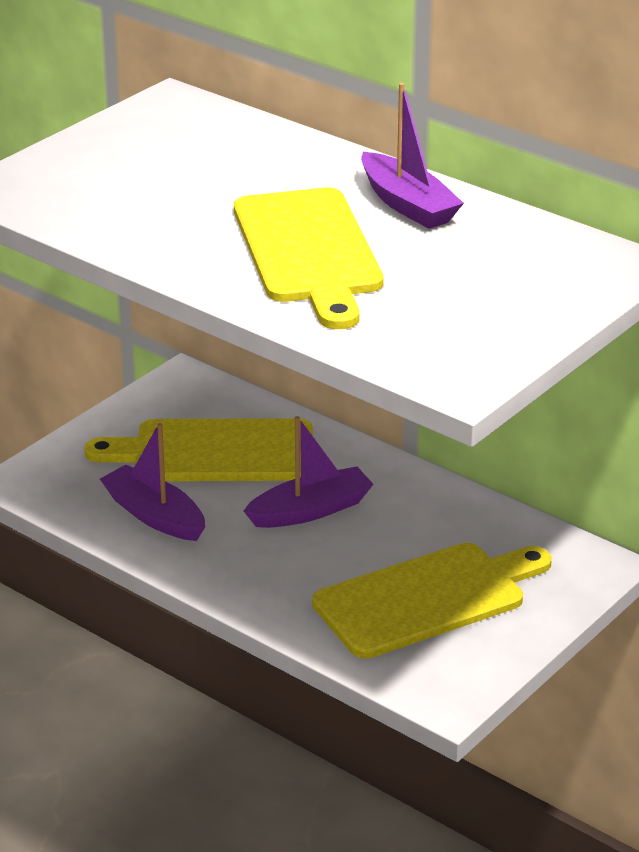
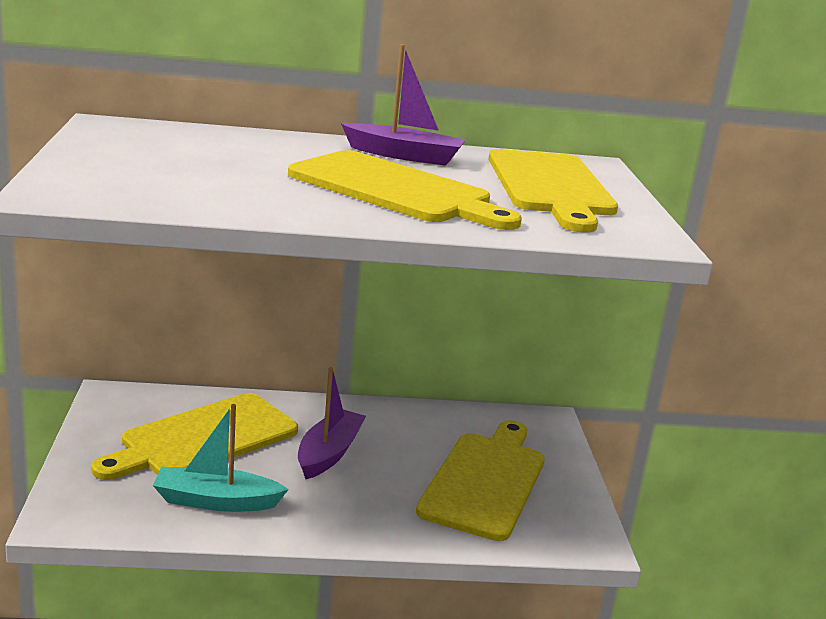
camera: 45 degrees left, 10 degrees down
purple boat [100,423,205,541] -> turquoise boat [153,404,289,512]
none -> yellow cutting board [488,149,618,232]

